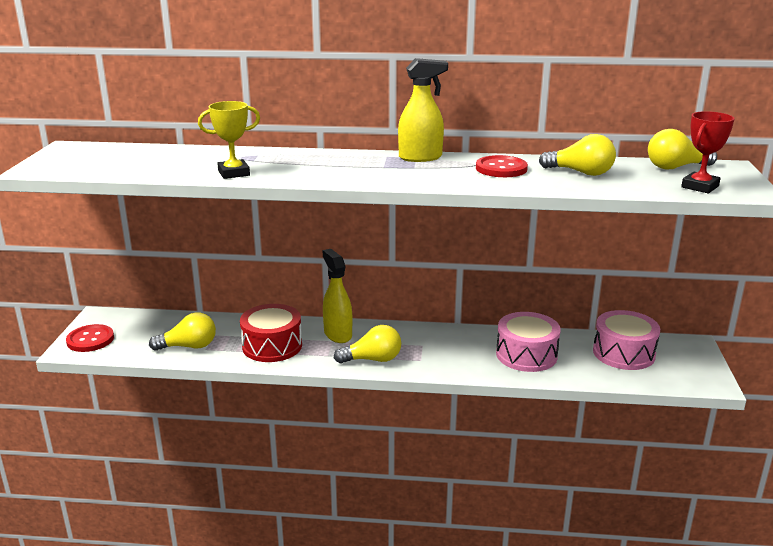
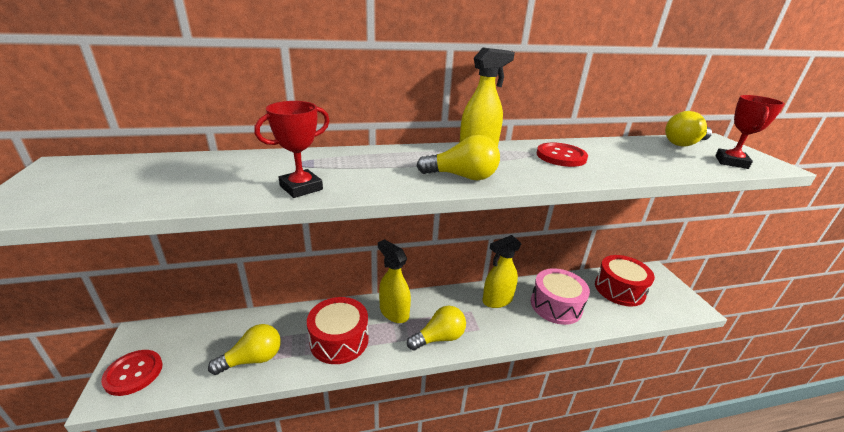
camera: 20 degrees left, 5 degrees up
yellow trophy [198,101,260,179] -> red trophy [254,101,330,198]
yellow light bulb [539,134,616,176] -> yellow light bulb moved to [417,135,500,180]
pink drum [593,310,660,370] -> red drum [595,255,655,307]
none -> yellow spray bottle [482,235,521,308]

